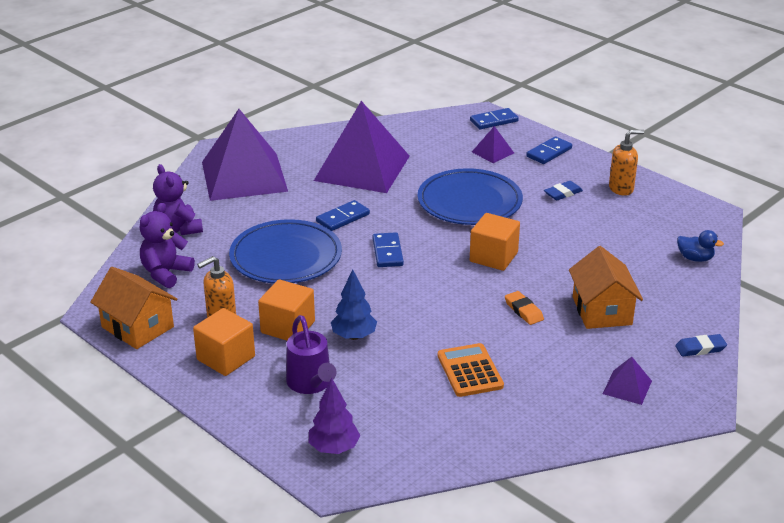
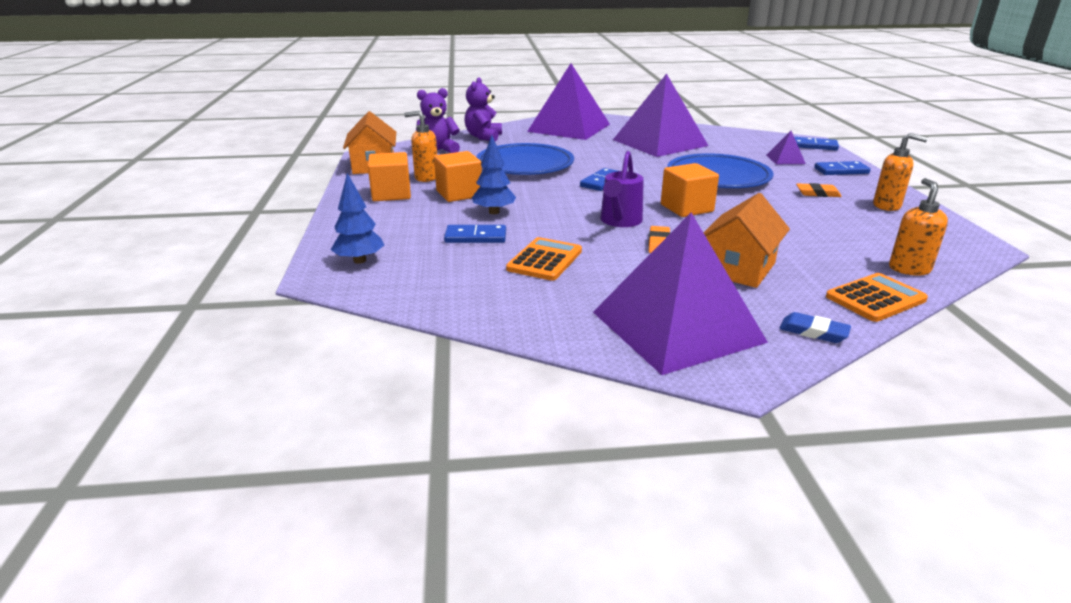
camera: 40 degrees right, 5 degrees down
purple watering can [286,315,337,394] -> purple watering can moved to [600,151,644,227]
purple tree [309,378,360,454] -> blue tree [331,173,384,264]
blue domino [316,200,370,231] -> blue domino moved to [444,225,506,243]
blue eraser [544,181,583,201] -> orange eraser [796,183,842,197]
purple pyramid [603,357,652,405] -> purple pyramid [593,213,768,375], size x2.44
blue duck [677,230,724,262] -> orange soap dispenser [889,178,948,275]
none -> orange calculator [826,273,928,322]

